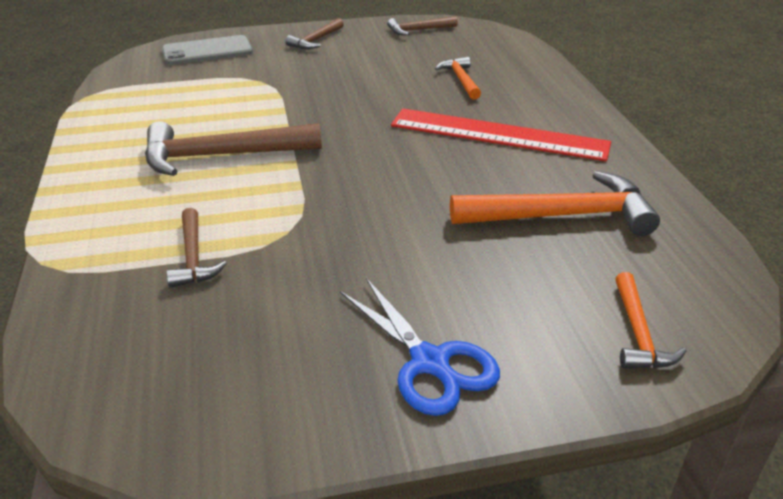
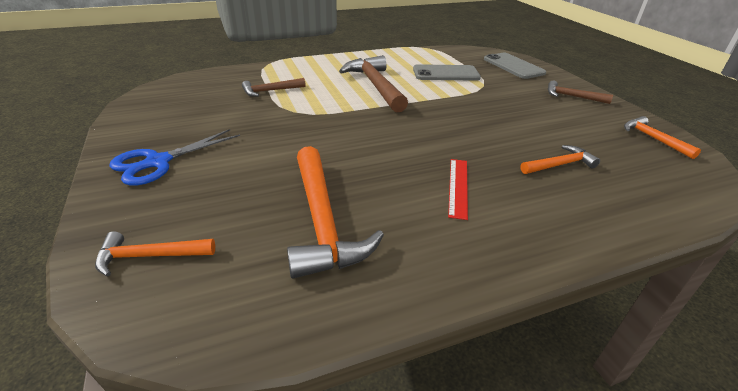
camera: 80 degrees right, 0 degrees up
brown hammer [387,16,458,35] -> orange hammer [624,116,701,159]
red ruler [391,108,611,161] -> red ruler [448,159,468,220], size x0.48
none -> grey phone [413,64,481,81]

